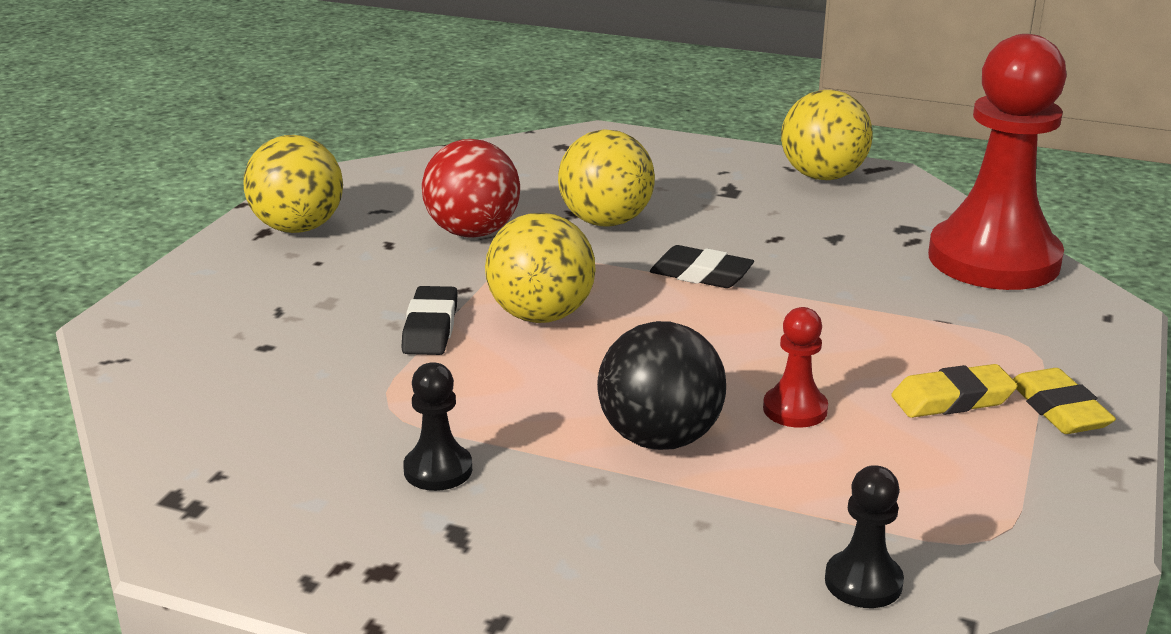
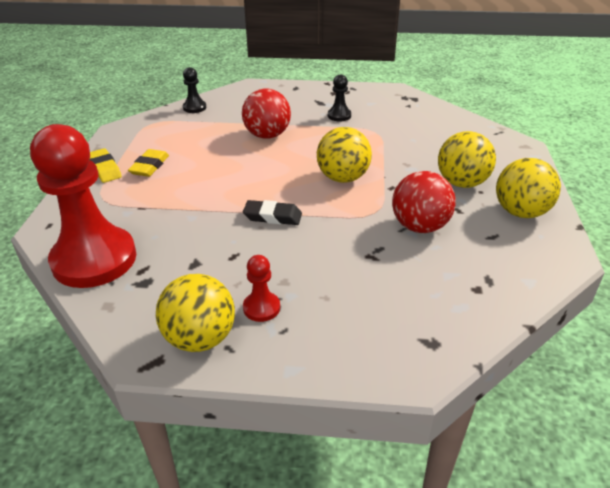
camera: 165 degrees right, 10 degrees up
black eraser [401,286,458,355] -> none
yellow ball [558,129,655,227] -> yellow ball moved to [438,131,496,188]
black ball [597,321,726,450] -> red ball [242,89,291,139]
red pawn [763,307,828,428] -> red pawn moved to [243,255,280,322]
yellow eraser [891,364,1018,418] -> yellow eraser turned 45 degrees counterclockwise [128,149,169,177]

